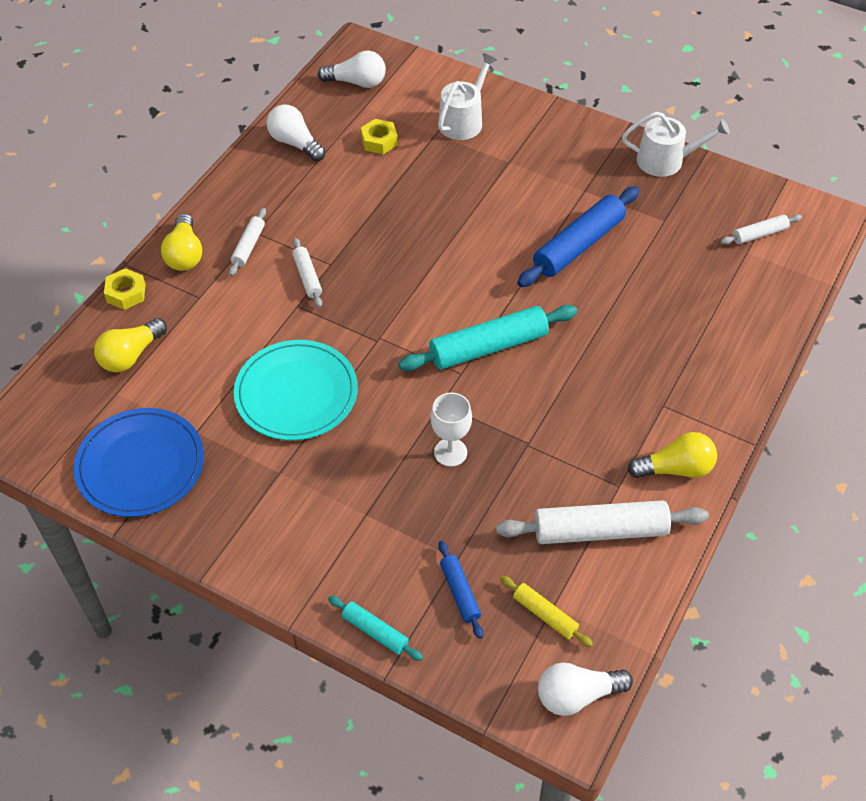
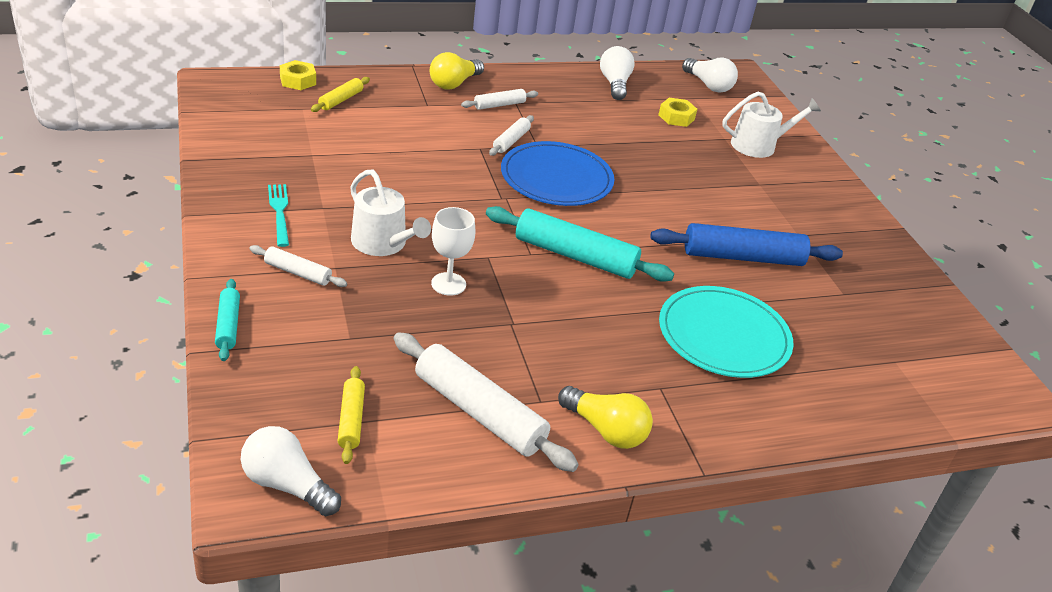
camera: 40 degrees right, 15 degrees down
blue plate [74,408,204,517] -> blue plate moved to [501,141,614,206]
yellow light bulb [94,318,167,372] -> yellow rolling pin [311,77,370,112]
yellow nut [104,268,146,310] -> yellow nut moved to [280,60,316,90]
turquoise plate [234,340,358,440] -> turquoise plate moved to [659,286,793,378]
blue rolling pin [438,541,483,639] -> none
white watering can [622,112,730,177] -> white watering can moved to [350,170,431,256]
white rolling pin [720,214,802,245] -> white rolling pin moved to [249,245,347,287]
none -> turquoise fork [268,184,289,247]

